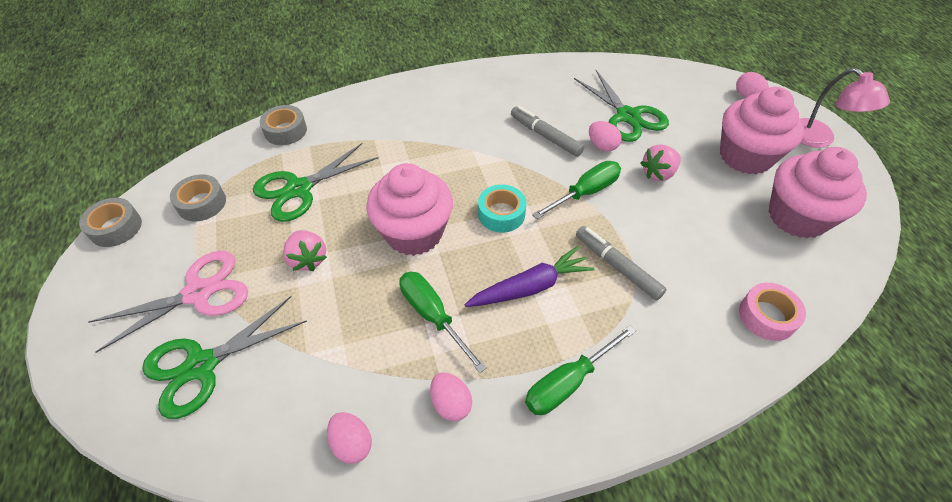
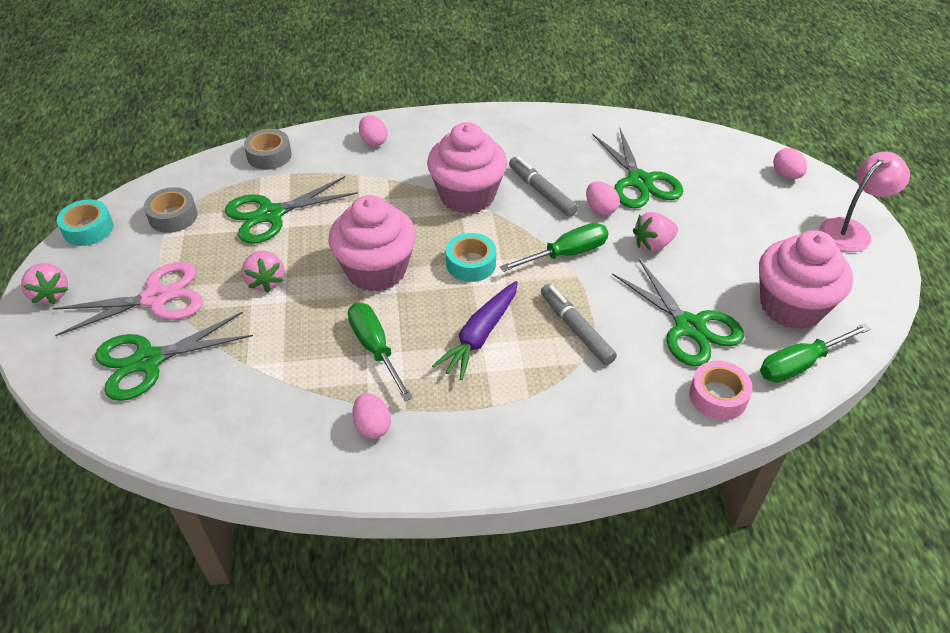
camera: 10 degrees right, 5 degrees down
grey tape [79,198,142,247] -> turquoise tape [57,199,113,246]
pink egg [327,412,372,464] -> pink egg moved to [359,115,388,147]
purple carrot [465,246,594,307] -> purple carrot turned 135 degrees clockwise [432,281,518,380]
green screwdriver [525,325,636,415] -> green screwdriver moved to [760,324,871,383]
pink cupcake [720,87,804,174] -> pink cupcake moved to [427,122,507,214]
pink lamp [800,68,890,148] -> pink lamp turned 105 degrees counterclockwise [819,151,910,252]
none -> pink strawberry [21,263,68,305]
none -> green scissors [612,259,744,366]

